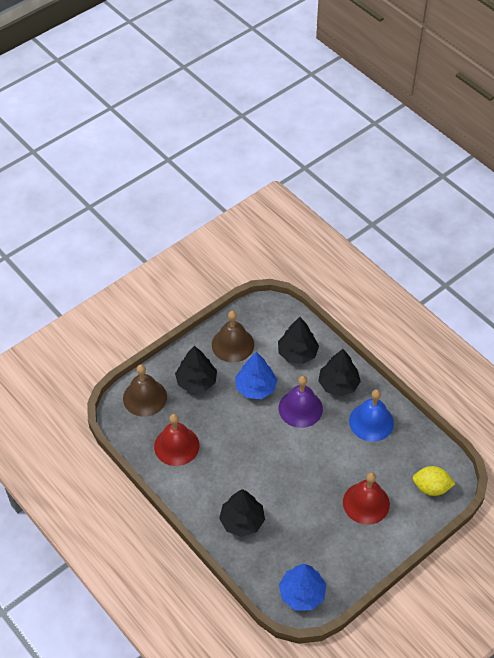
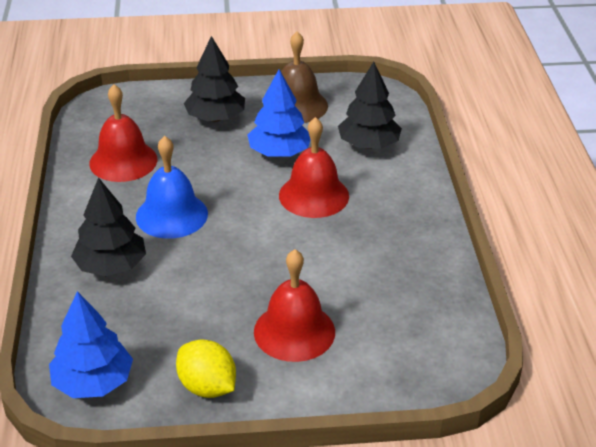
camera: 35 degrees right, 15 degrees down
brown bell [123,364,167,417] -> none
purple bell [279,376,323,428] -> red bell [279,117,349,218]
black tree [318,349,361,396] -> none
blue bell [349,389,394,442] -> blue bell moved to [136,136,208,239]
yellow lemon [413,466,455,496] -> yellow lemon moved to [176,339,236,398]

